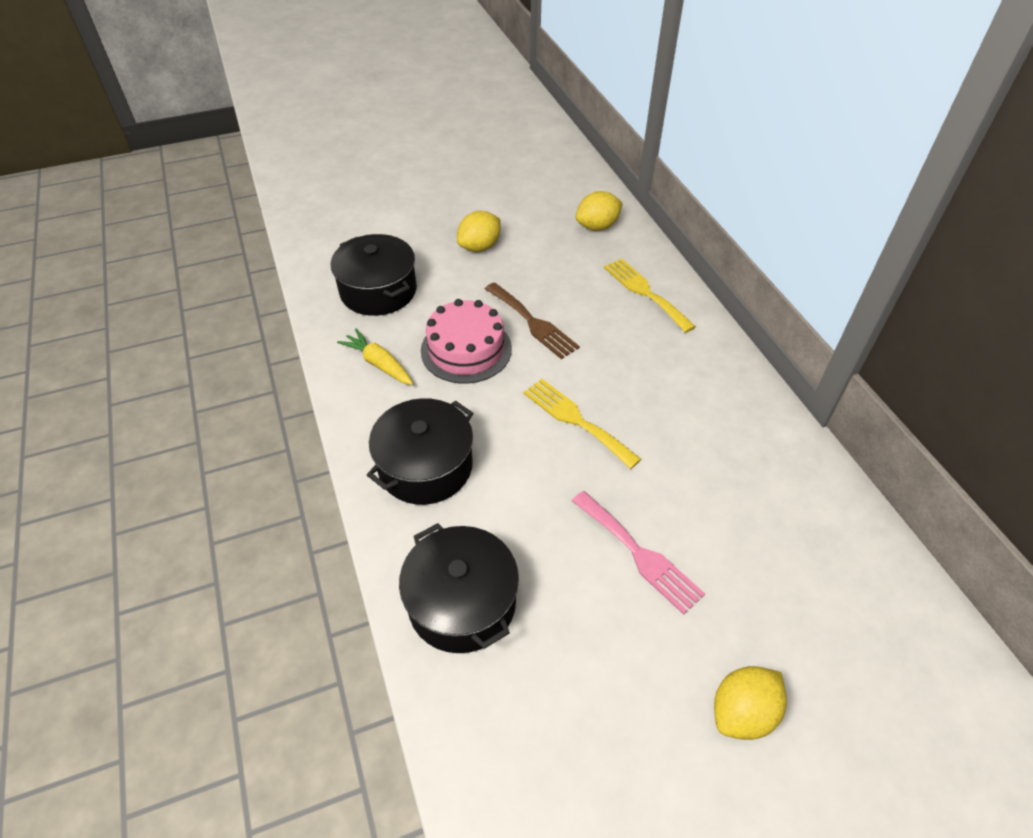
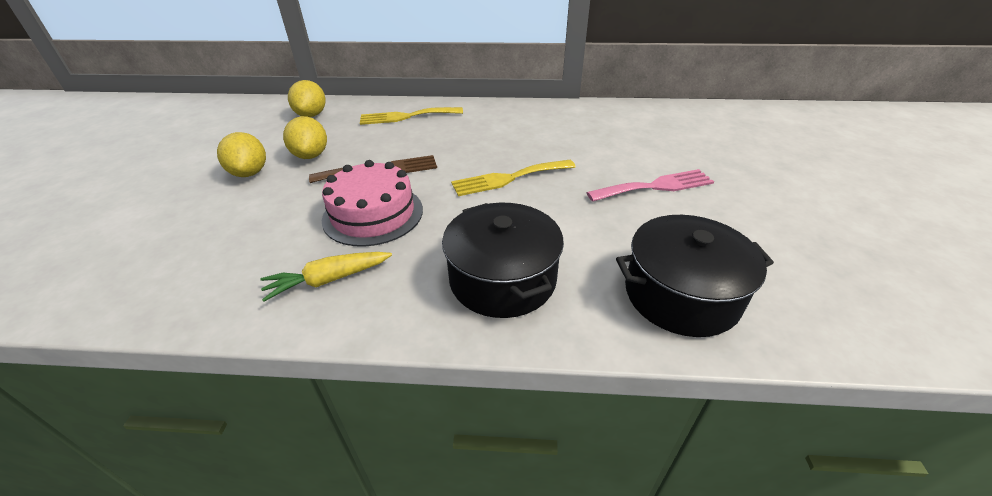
camera: 65 degrees left, 10 degrees down
black pot [331,234,417,316] -> none
yellow lemon [714,666,787,740] -> yellow lemon moved to [283,116,327,159]

